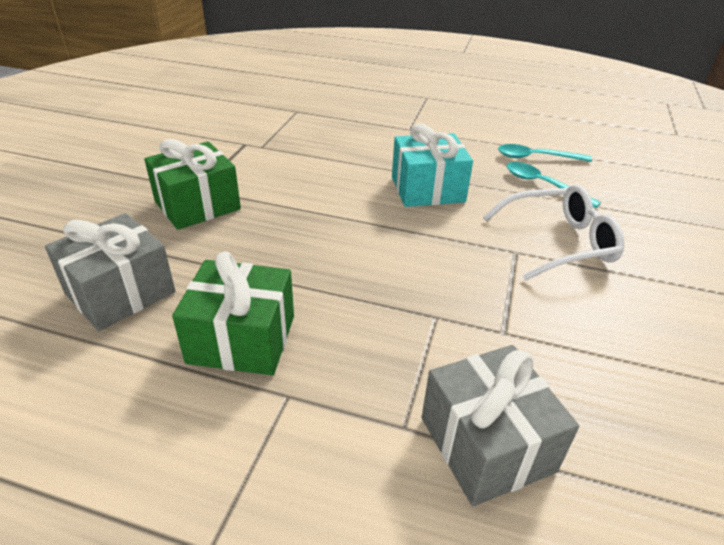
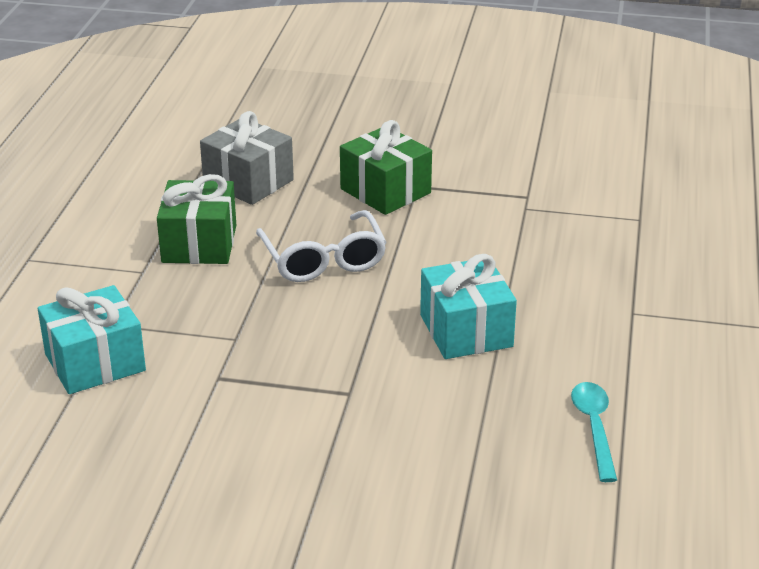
camera: 85 degrees right, 5 degrees down
grey gift [422,345,579,506] -> turquoise gift [38,285,146,394]
white glasses [483,185,624,281] -> white glasses moved to [256,210,387,282]
turquoise spoon [507,162,601,208] -> none

